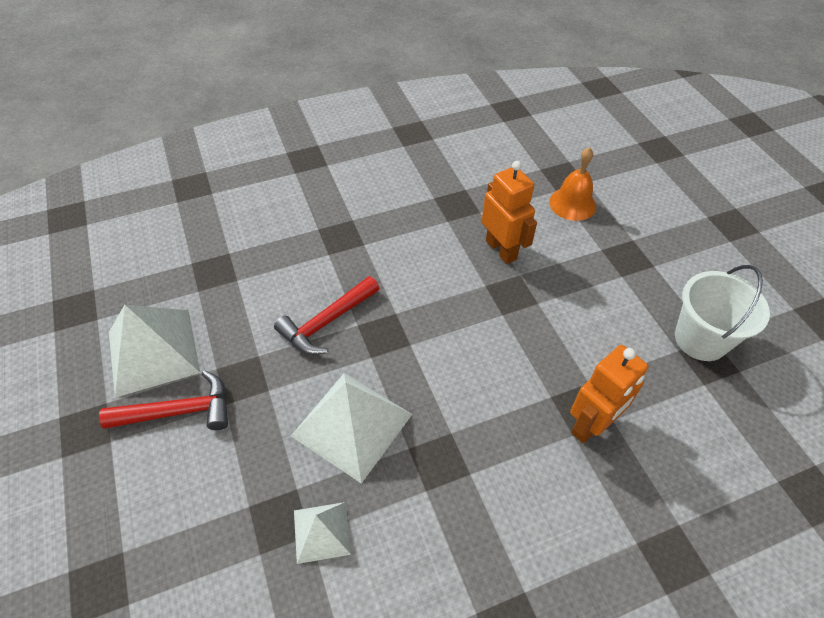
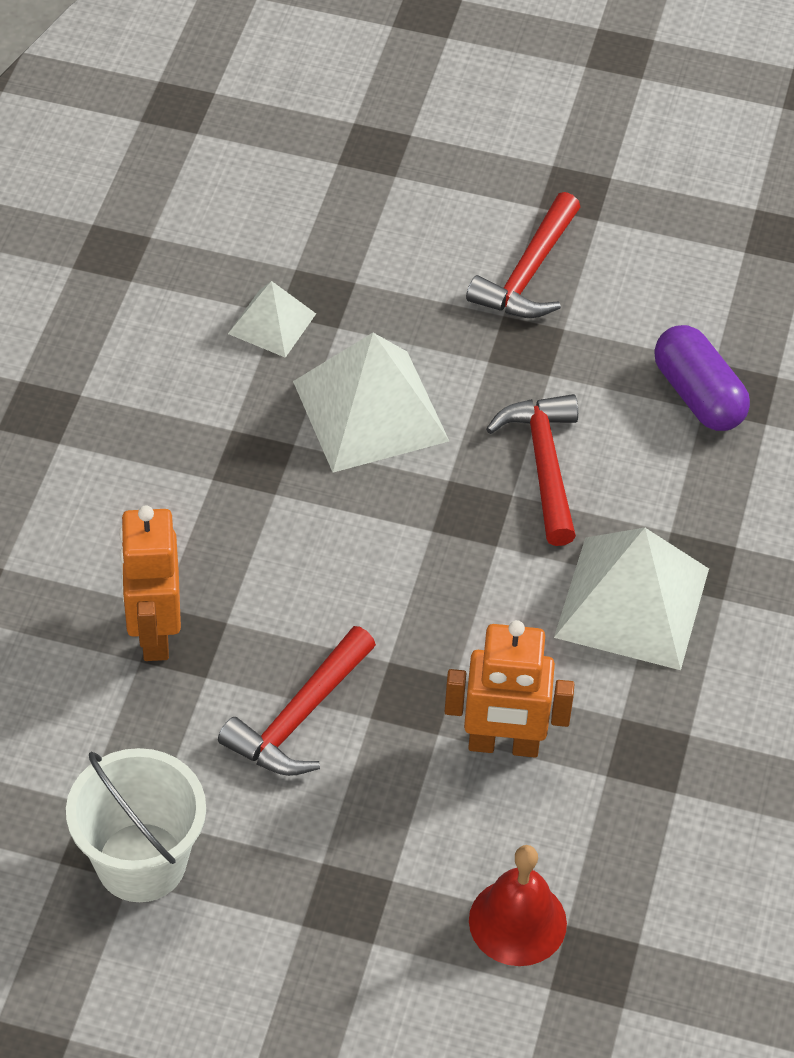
camera: 125 degrees right, 0 degrees up
white pyramid [109,305,200,398] -> white pyramid moved to [554,528,709,670]
orange bell [549,147,596,221] -> red bell [469,845,567,966]
none -> red hammer [218,626,376,776]
none -> purple capsule [654,325,750,431]

